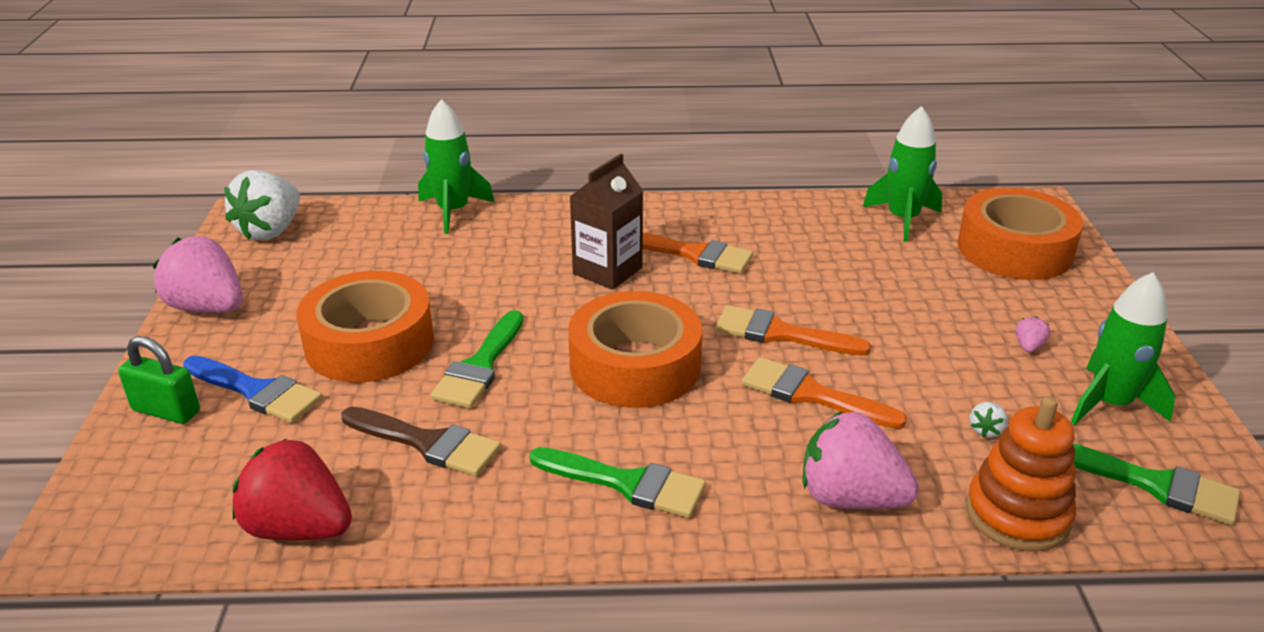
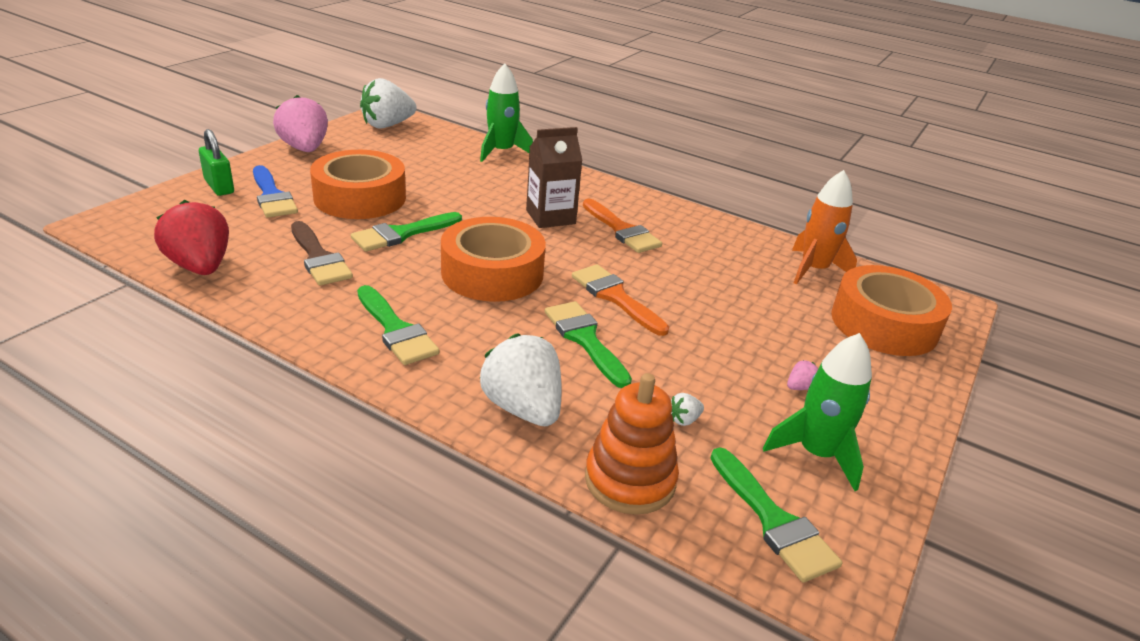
camera: 30 degrees right, 0 degrees up
orange brush [741,357,907,429] -> green brush [545,301,632,388]
pink strawberry [803,411,919,509] -> white strawberry [479,333,561,426]
green rocket [863,106,942,242] -> orange rocket [792,170,857,285]

